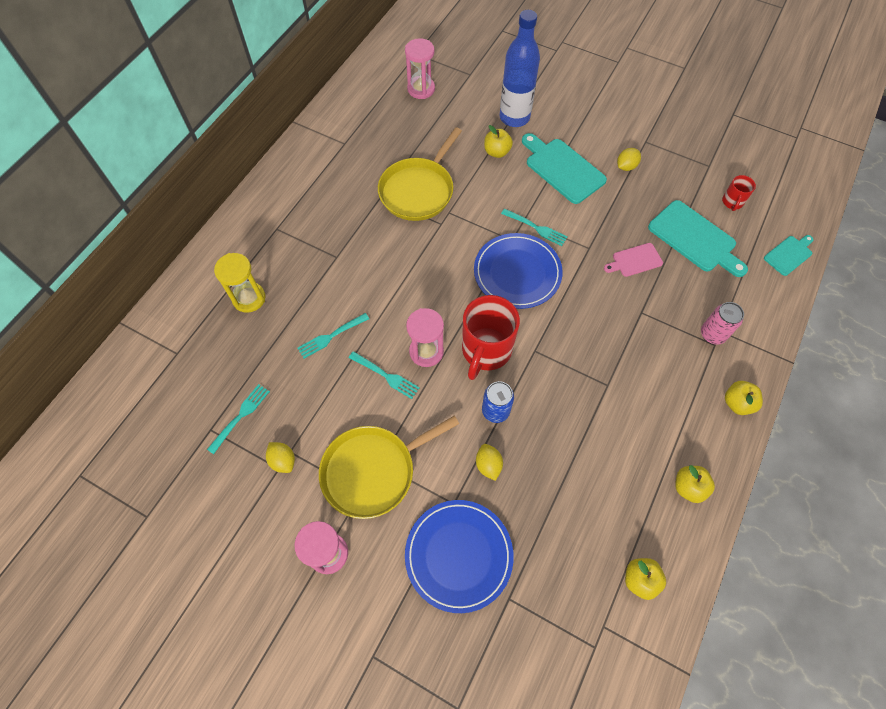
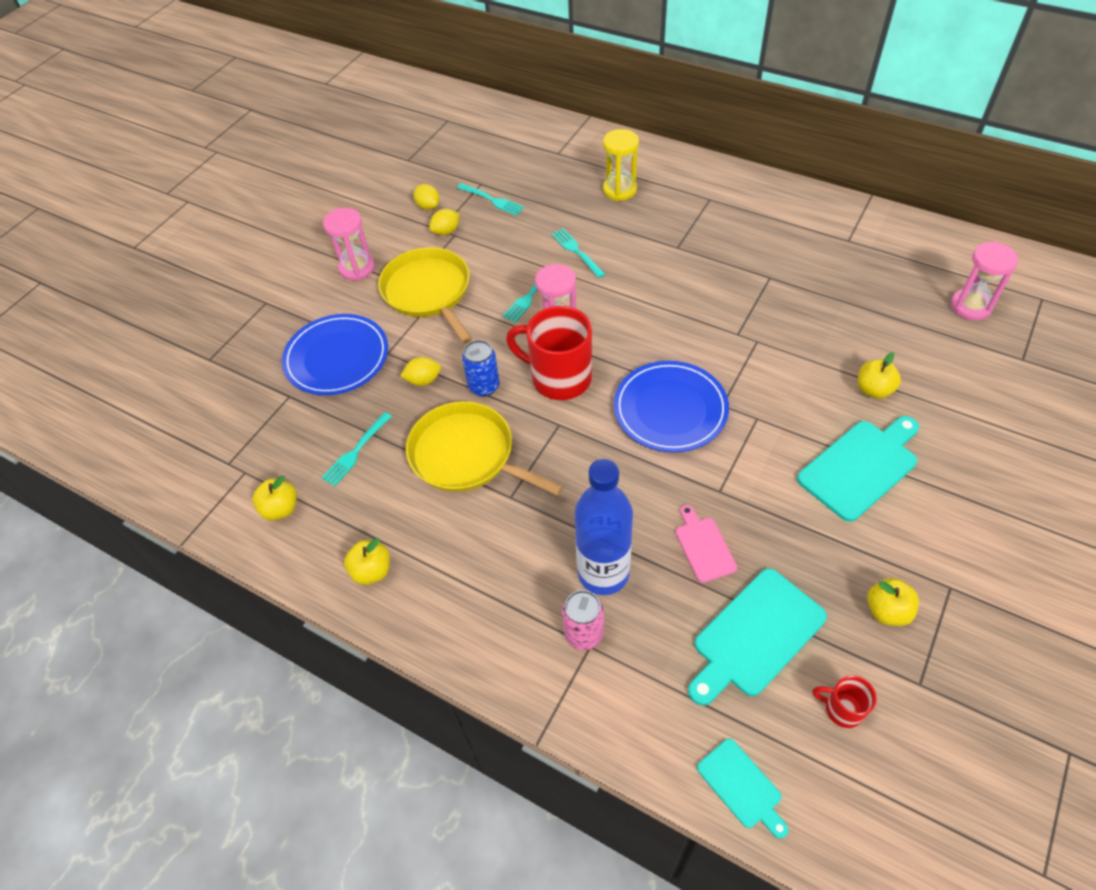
camera: 95 degrees right, 10 degrees down
yellow pan [378,127,462,221] -> yellow pan moved to [406,401,564,496]
blue bottle [500,10,540,127] -> blue bottle moved to [575,459,633,595]
turquoise fork [501,209,567,246] -> turquoise fork moved to [322,412,392,486]
yellow lemon [617,148,641,171] -> yellow lemon moved to [413,184,439,210]
yellow apple [725,381,763,415] -> yellow apple moved to [867,578,919,626]

